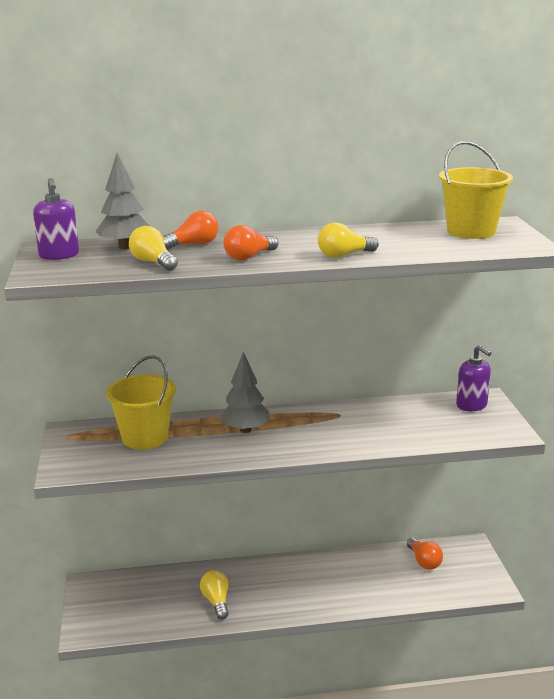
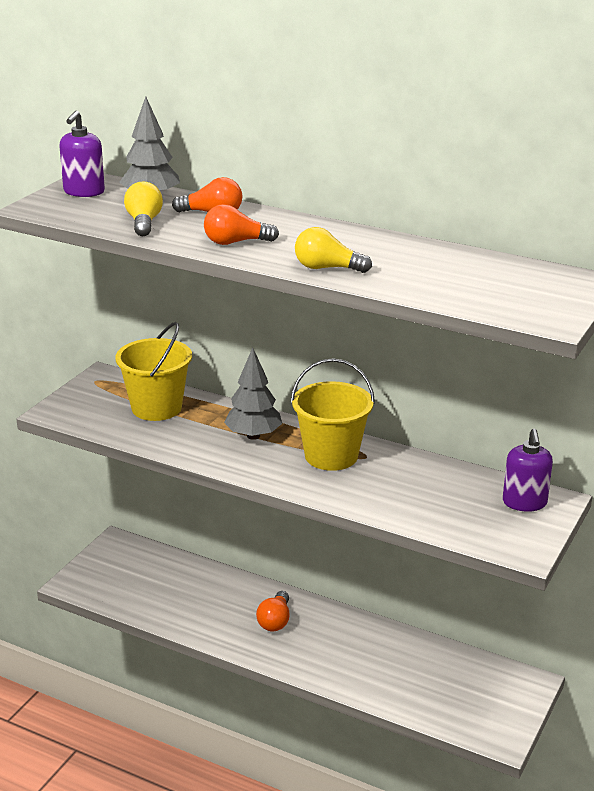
camera: 35 degrees right, 5 degrees up
yellow light bulb [200,570,229,619] -> none
orange light bulb [407,538,443,570] -> orange light bulb moved to [256,591,289,632]
yellow bucket [439,141,513,239] -> yellow bucket moved to [291,358,375,471]

